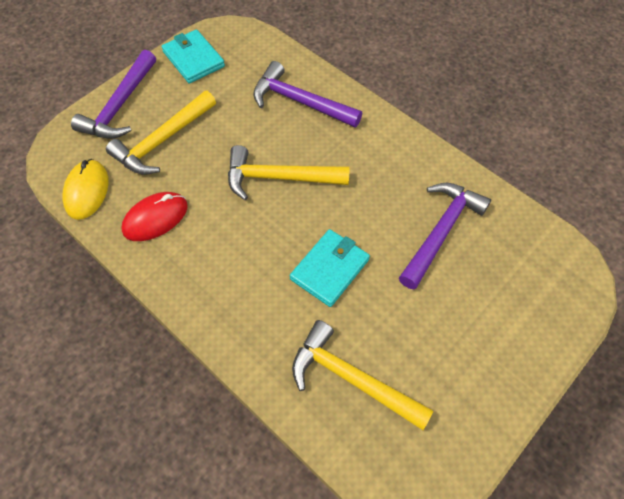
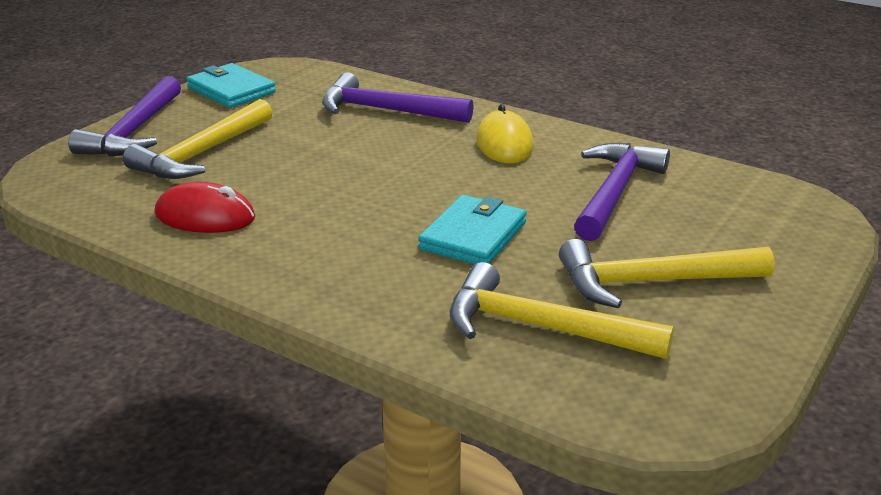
camera: 10 degrees left, 30 degrees down
yellow mouse [62,159,109,220] -> yellow mouse moved to [476,104,534,164]
red mouse [121,192,188,241] -> red mouse turned 60 degrees clockwise [155,182,256,233]
yellow hammer [228,145,350,200] -> yellow hammer moved to [559,239,775,308]

